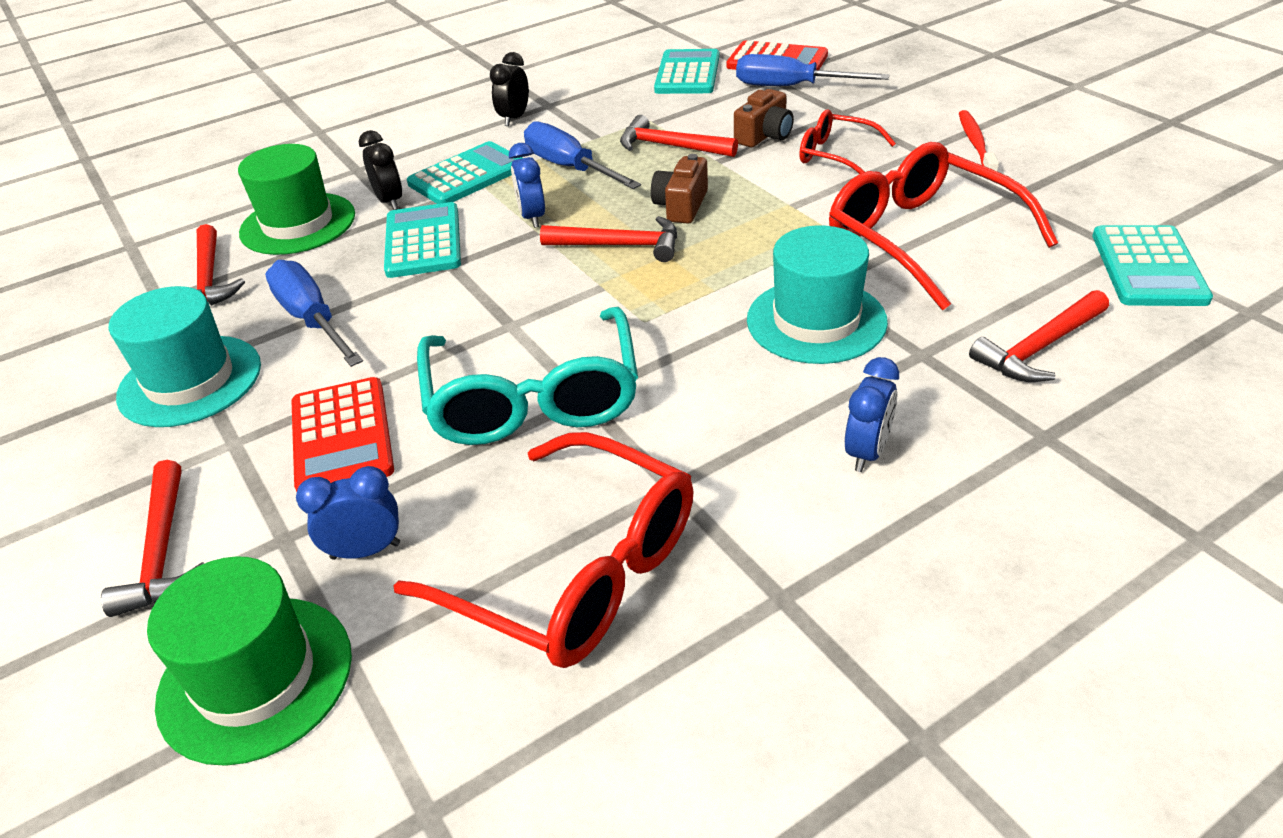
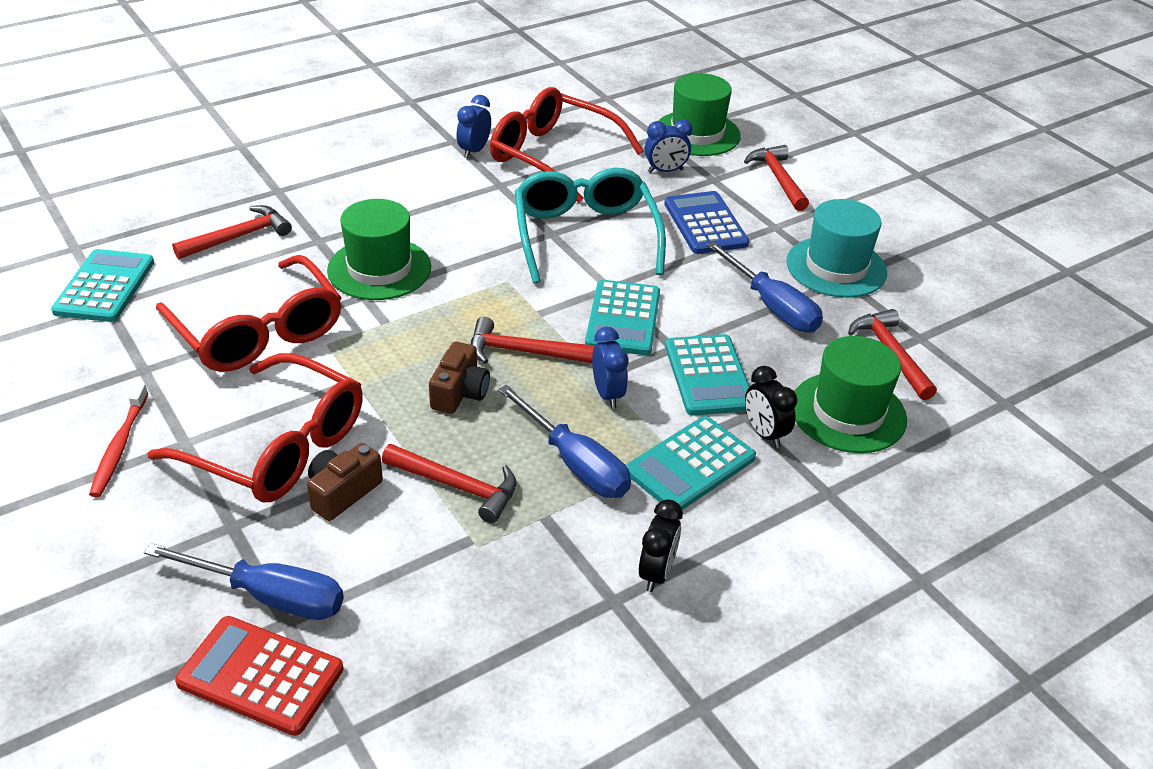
camera: 175 degrees right, 0 degrees up
red calculator [291,377,394,492] -> blue calculator [664,191,749,254]
turquoise calculator [654,49,719,94] -> turquoise calculator moved to [585,280,660,355]
turquoise hat [747,225,888,364] -> green hat [327,199,431,300]
red glasses [799,110,896,174] -> red glasses [148,353,363,502], size x1.81
blue clock [845,357,899,472] -> blue clock moved to [456,95,491,158]

